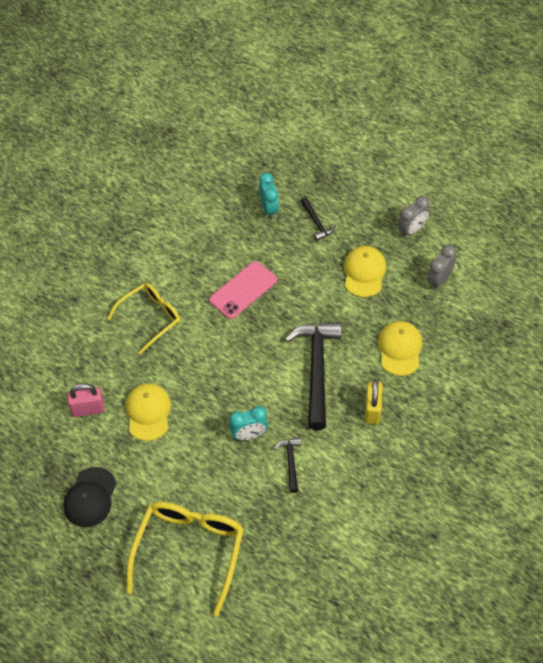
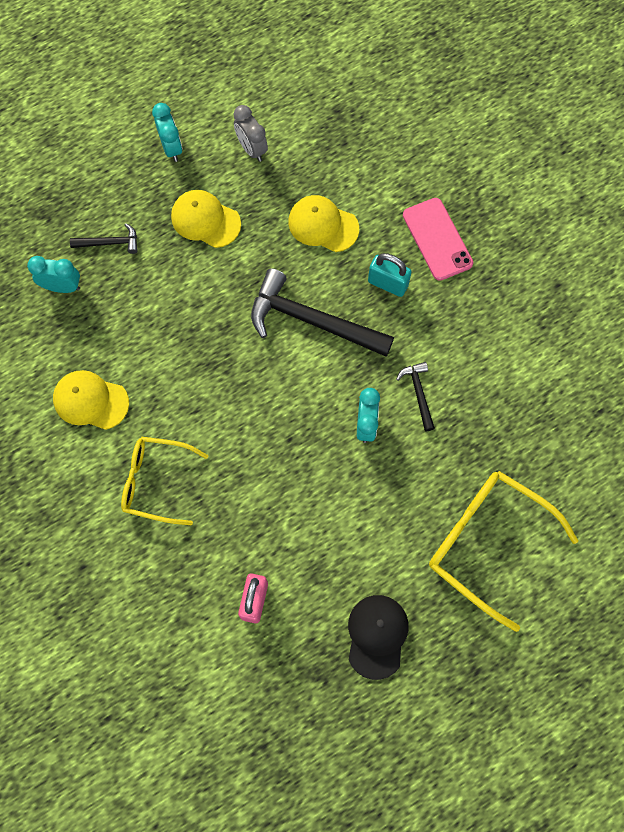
camera: 70 degrees left, 15 degrees up
black cap [64,467,116,527] -> black cap turned 120 degrees counterclockwise [348,595,409,680]
yellow glasses [107,283,180,354] -> yellow glasses turned 60 degrees counterclockwise [121,437,208,526]
yellow cap [125,383,171,441] -> yellow cap moved to [53,370,129,430]
pink phone [209,261,277,319] -> pink phone moved to [403,198,473,281]
black hammer [274,437,301,493] -> black hammer turned 60 degrees clockwise [396,362,435,431]
yellow padlock [365,379,383,424] -> turquoise padlock [368,253,412,297]
grey clock [398,196,430,237] -> turquoise clock [152,103,182,162]

